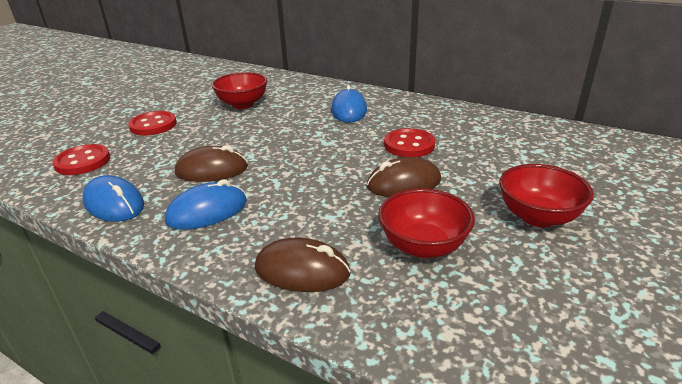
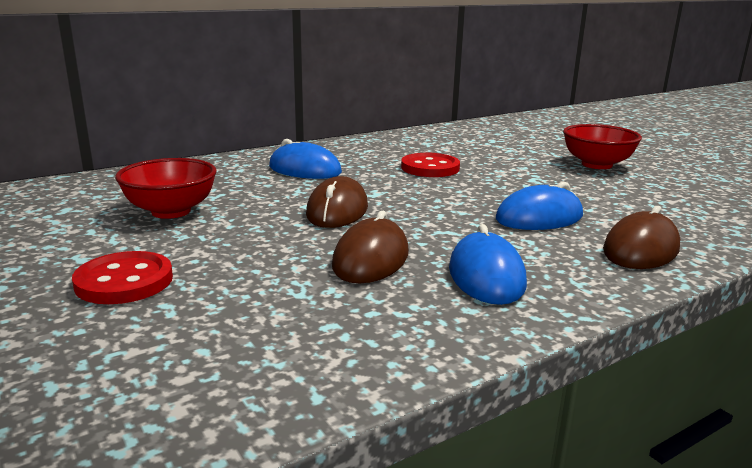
camera: 65 degrees left, 10 degrees down
red button [52,144,110,175] -> none
blue mouse [82,175,144,222] -> blue mouse moved to [496,182,583,230]
brown mouse [367,157,441,197] -> brown mouse moved to [306,176,368,228]
red bowl [378,188,475,258] -> none

